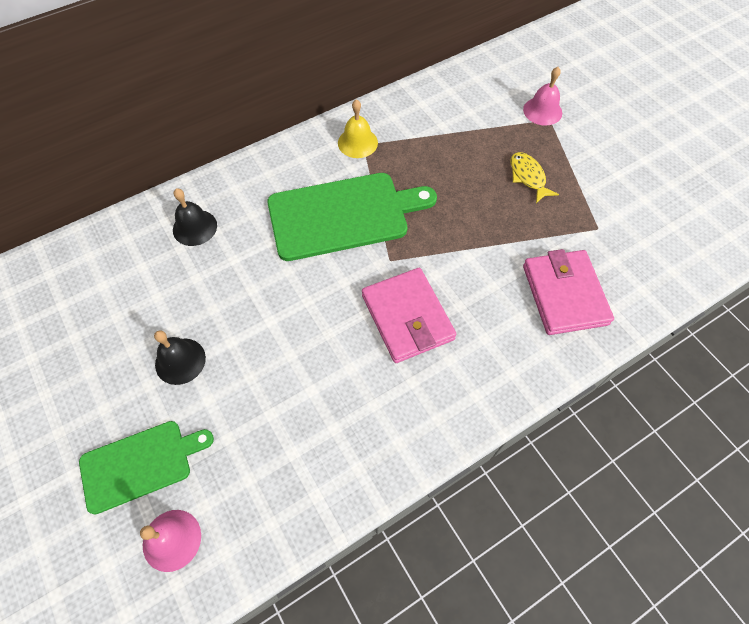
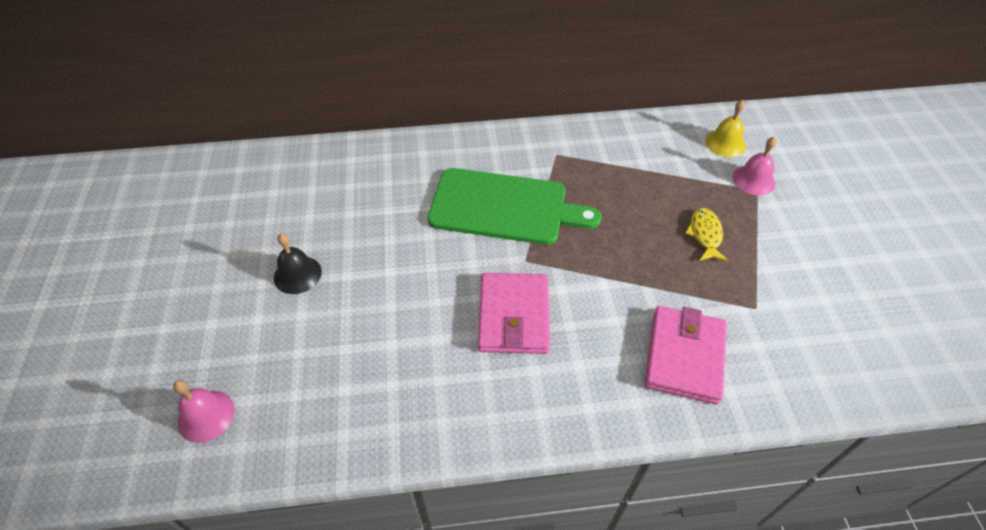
camera: 25 degrees right, 10 degrees down
green cutting board [79,421,214,514] -> none
black bell [173,188,217,246] -> none
yellow bell [338,99,378,158] -> yellow bell moved to [705,100,746,157]

